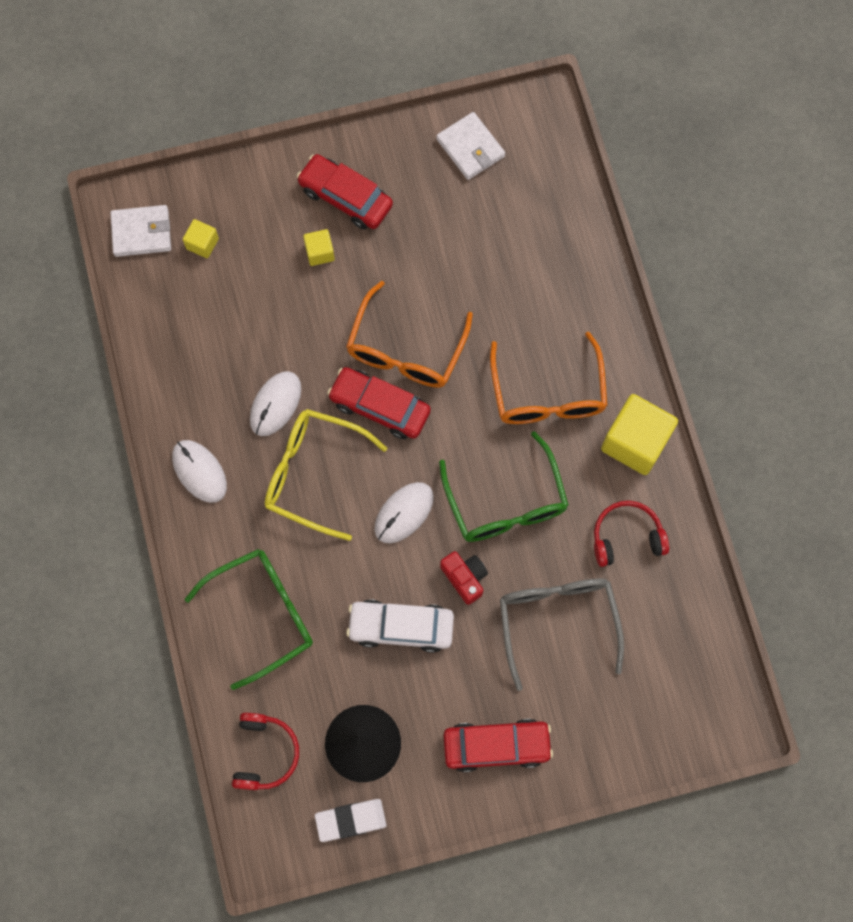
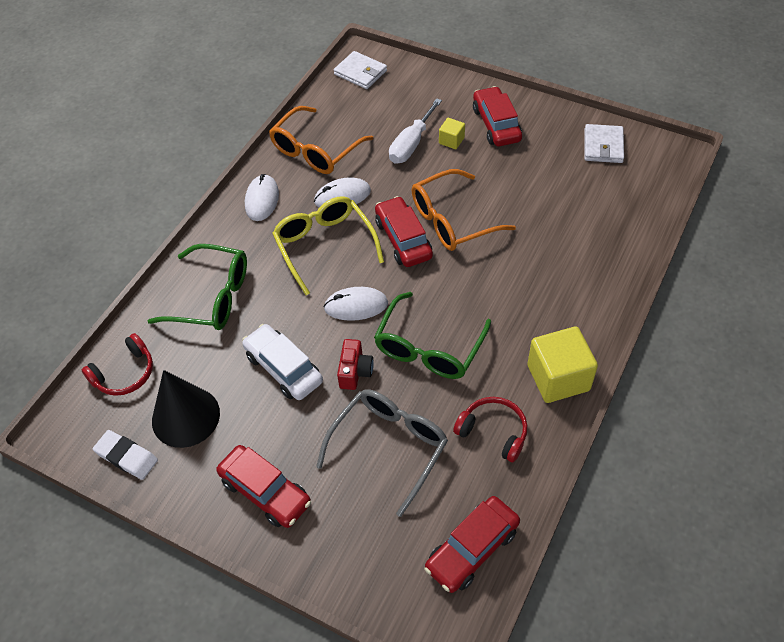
camera: 45 degrees right, 20 degrees down
yellow cube [182,219,219,258] -> none
orange glasses [490,332,608,424] -> orange glasses moved to [269,106,373,174]
none -> white screwdriver [389,98,442,164]
none -> red car [424,496,520,593]

